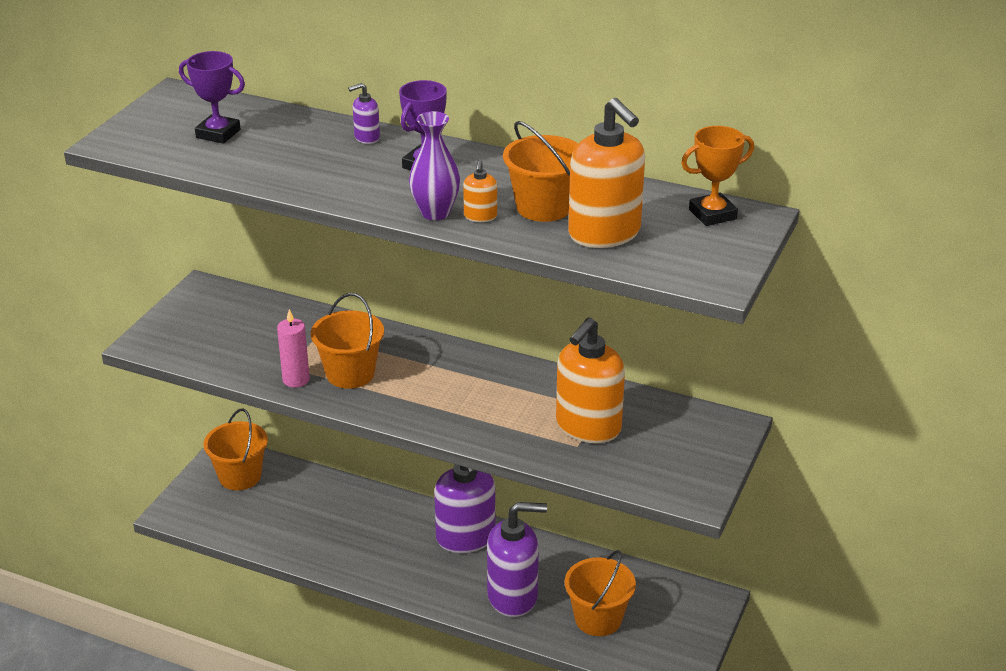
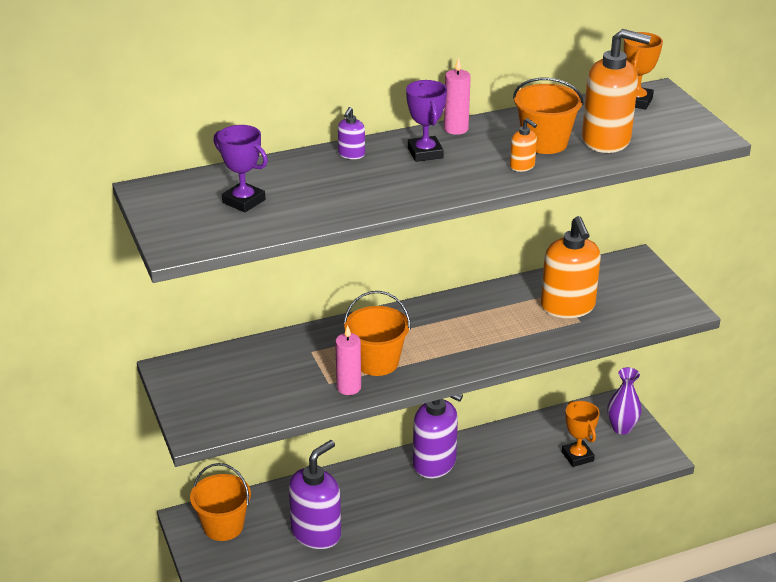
camera: 45 degrees left, 0 degrees up
purple trophy [179,51,245,144] -> purple trophy turned 60 degrees clockwise [214,125,268,212]
purple vase [409,111,460,220] -> purple vase moved to [607,367,642,435]
purple soap dispenser [487,502,547,617] -> purple soap dispenser moved to [289,440,341,549]
orange bucket [565,550,636,636] -> orange trophy [562,401,600,467]
none -> pink candle [444,57,471,135]

